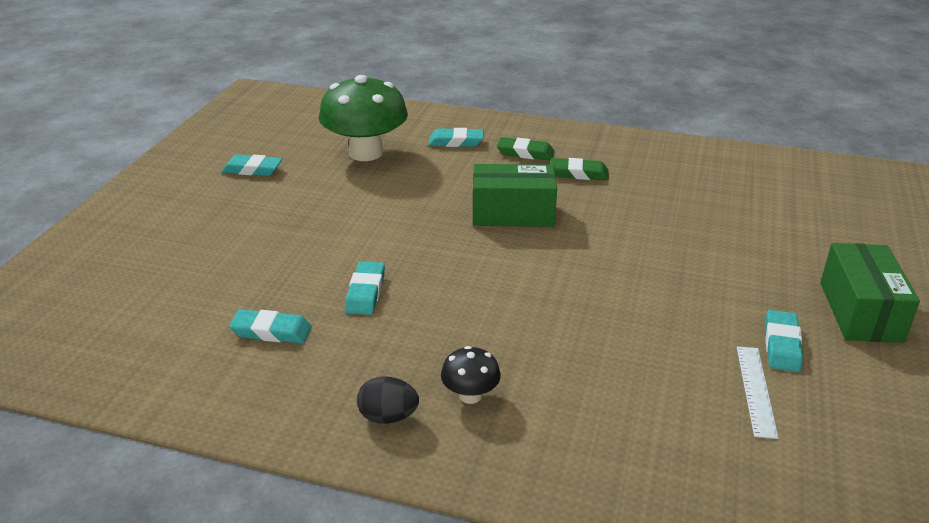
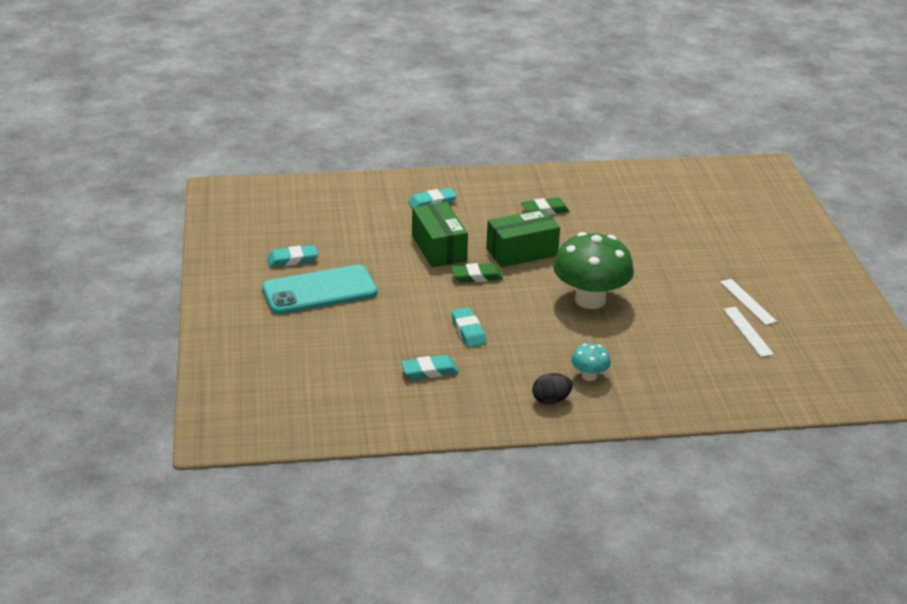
camera: 25 degrees left, 0 degrees up
green mushroom [319,75,408,161] -> green mushroom moved to [553,232,634,309]
black mushroom [441,346,501,404] -> turquoise mushroom [571,344,611,381]
green eraser [497,137,555,161] -> green eraser moved to [451,263,503,283]
turquoise eraser [765,310,803,372] -> white ruler [720,279,777,325]
green box [820,243,920,343] -> green box moved to [412,202,468,267]
none -> turquoise phone [262,265,378,314]

